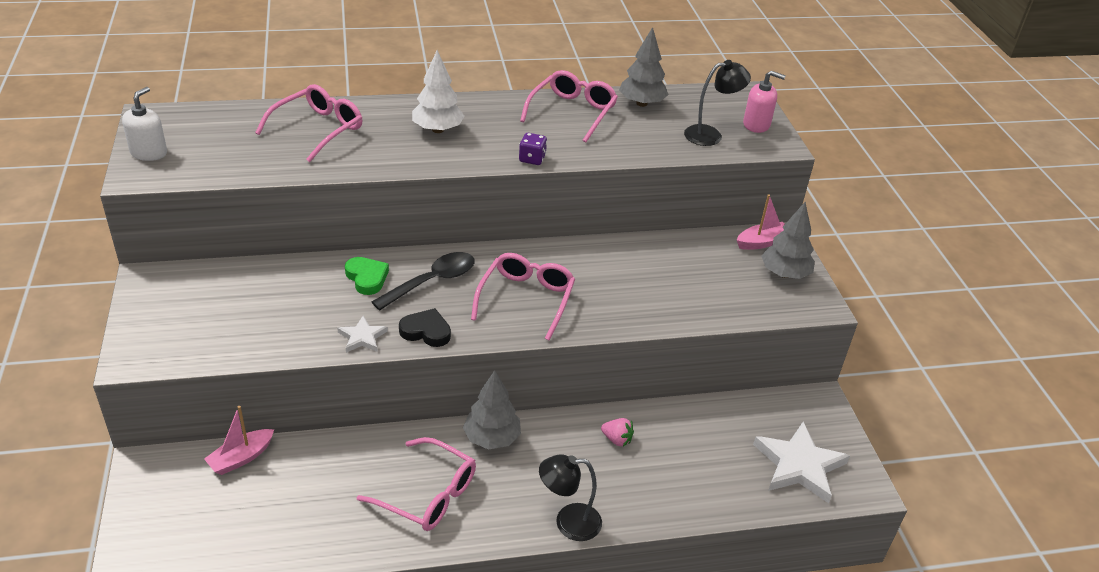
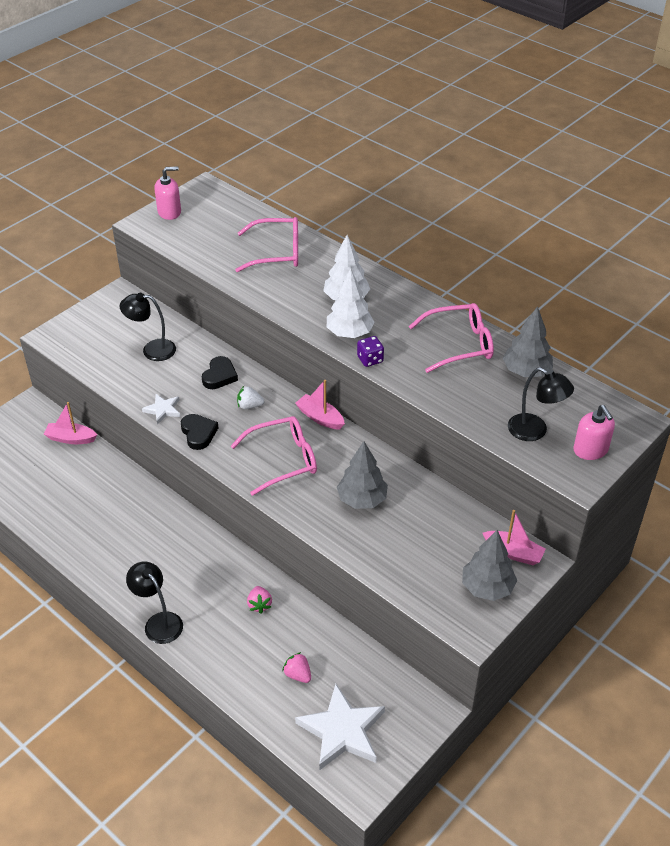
camera: 55 degrees right, 5 degrees up
white soap dispenser [122,87,167,161] -> pink soap dispenser [154,166,181,220]
green heart [345,257,389,295] -> black heart [202,356,238,389]
pink glasses [357,437,476,531] -> none
black spoon [372,252,475,311] -> white strawberry [237,386,264,409]
grey tree [463,370,521,449] -> grey tree moved to [337,441,388,509]
none -> black lamp [119,293,176,361]
none -> pink strawberry [282,652,311,683]
none -> pink boat [295,380,345,429]
none -> white tree [327,268,375,338]

